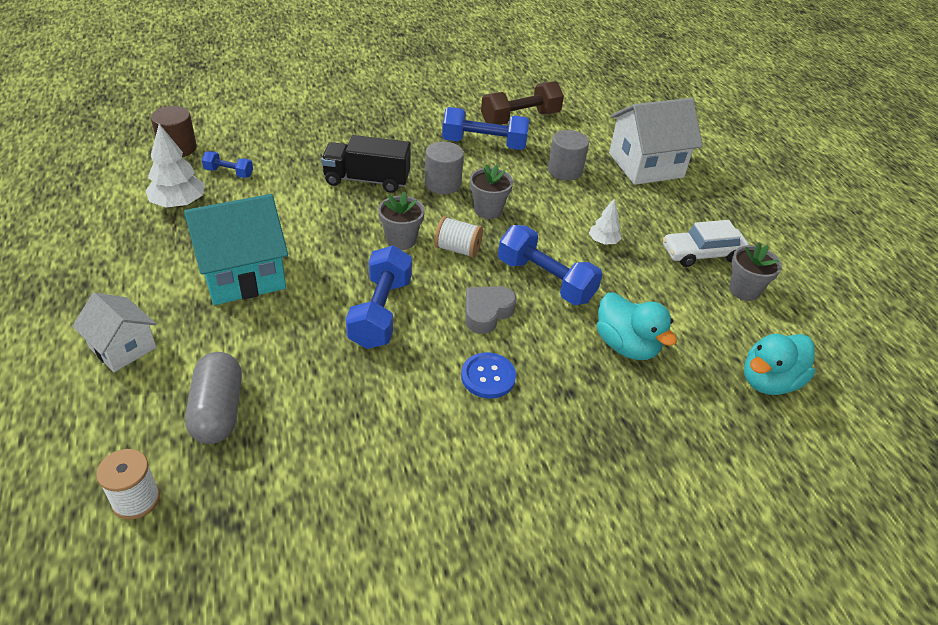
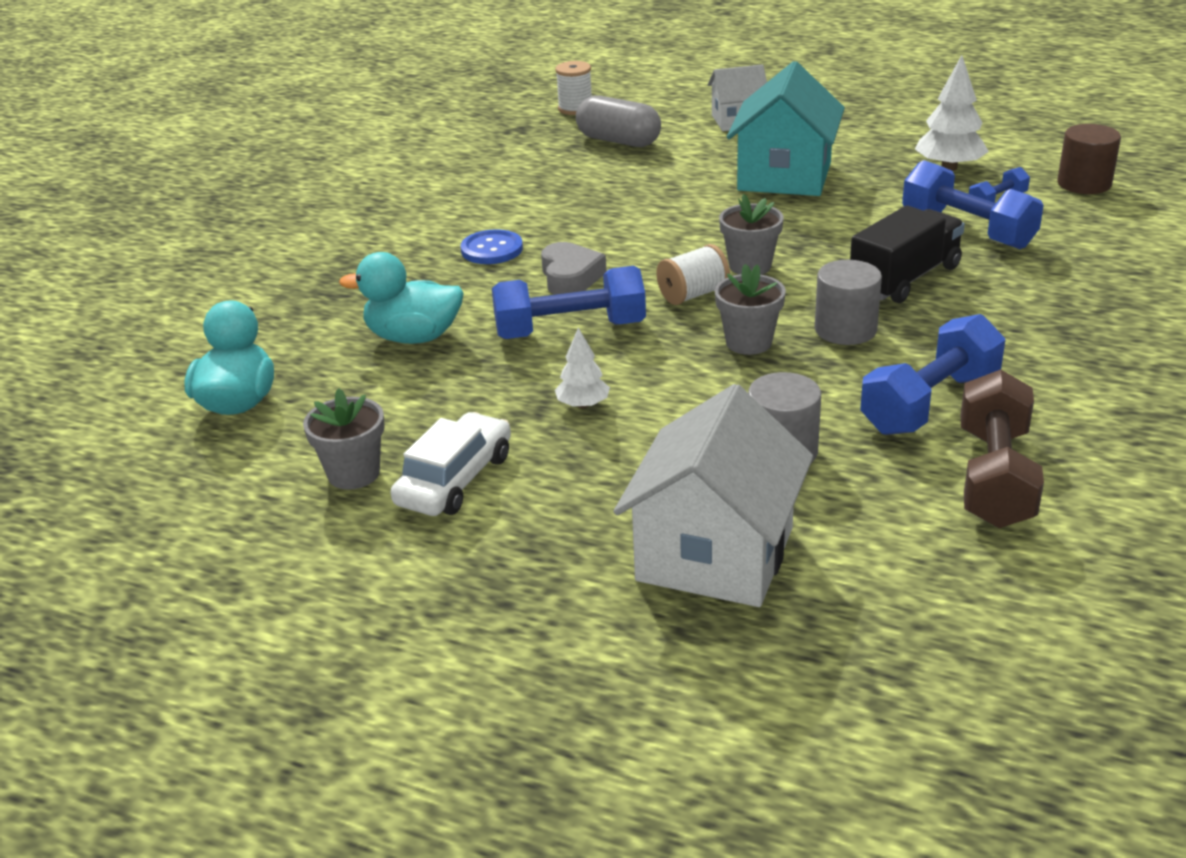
camera: 135 degrees right, 10 degrees down
blue dumbbell [346,245,412,349] -> blue dumbbell moved to [902,160,1044,249]

